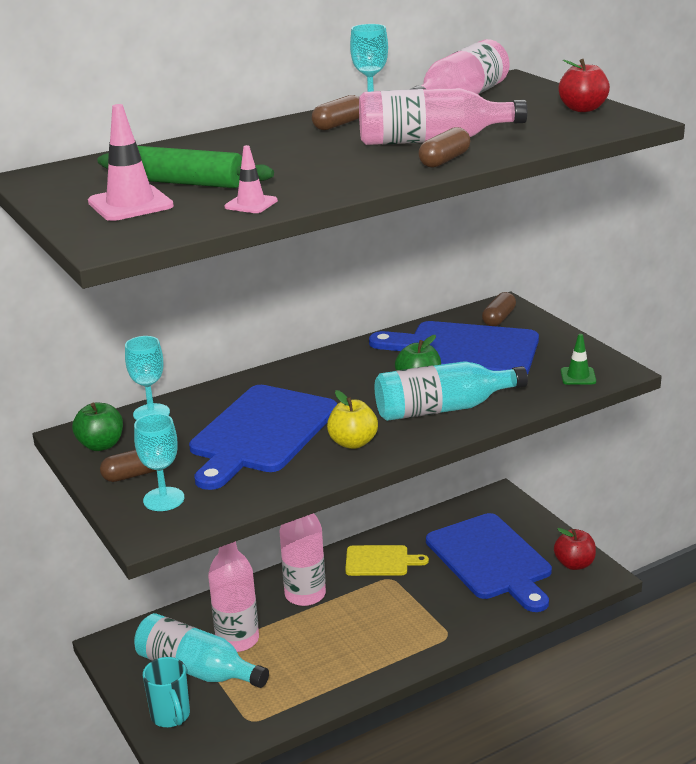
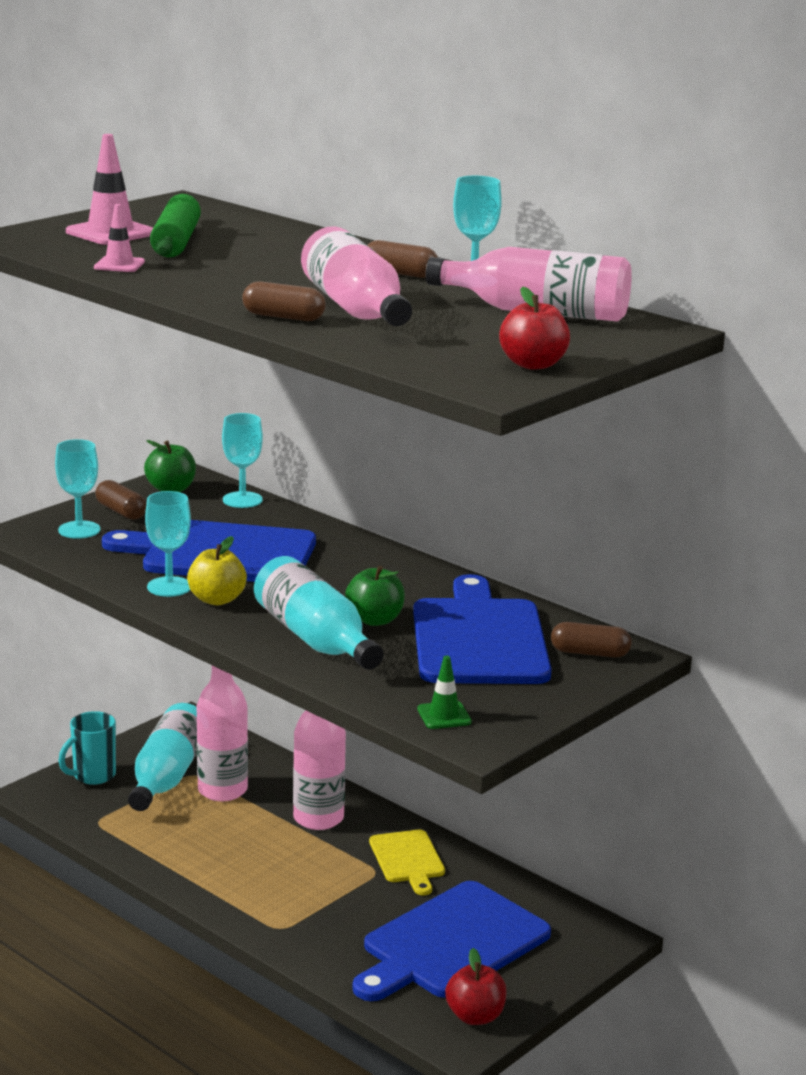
camera: 70 degrees right, 5 degrees down
none -> turquoise goblet [145,491,191,597]

